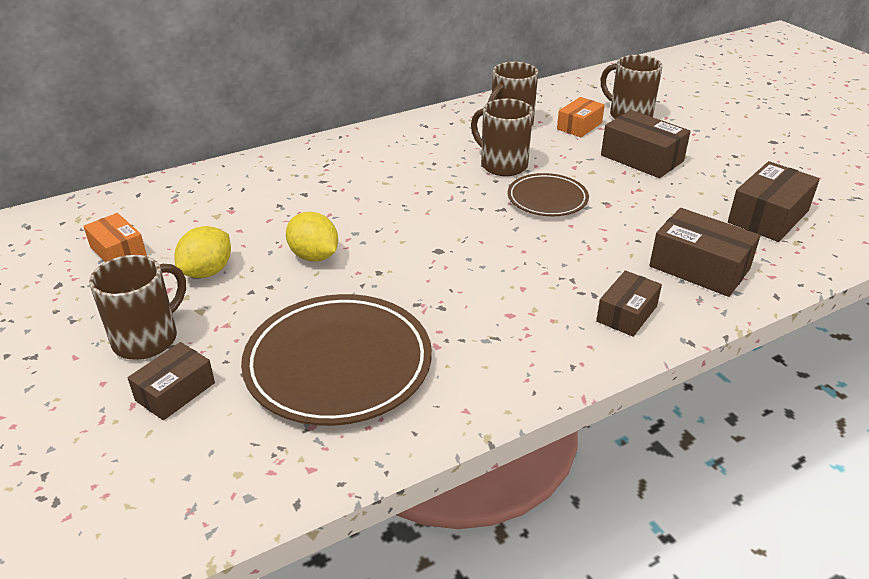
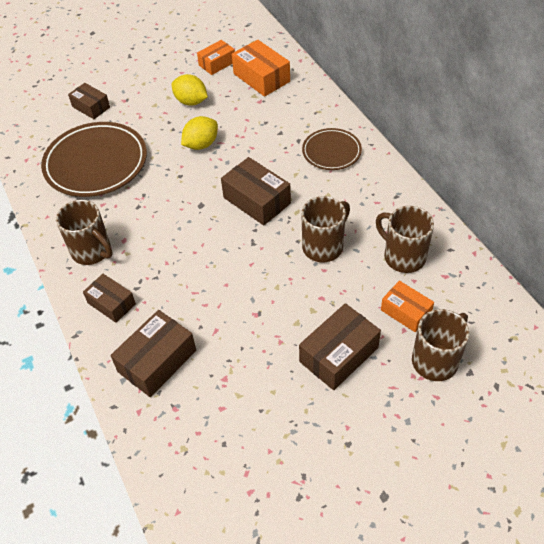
camera: 95 degrees right, 15 degrees up
brown mug [89,255,186,360] -> brown mug moved to [56,200,113,265]
brown plate [508,173,589,216] -> brown plate moved to [302,128,362,170]
brown box [728,161,820,242] -> brown box moved to [221,157,291,225]
none -> orange box [232,40,290,97]

